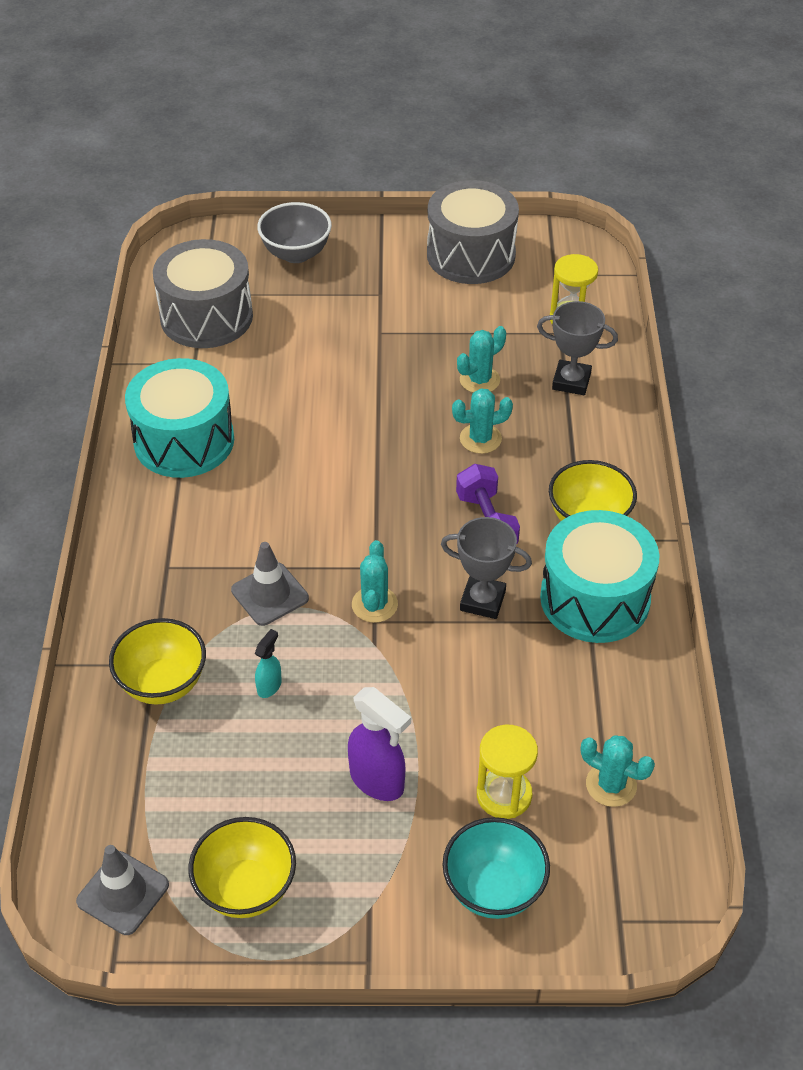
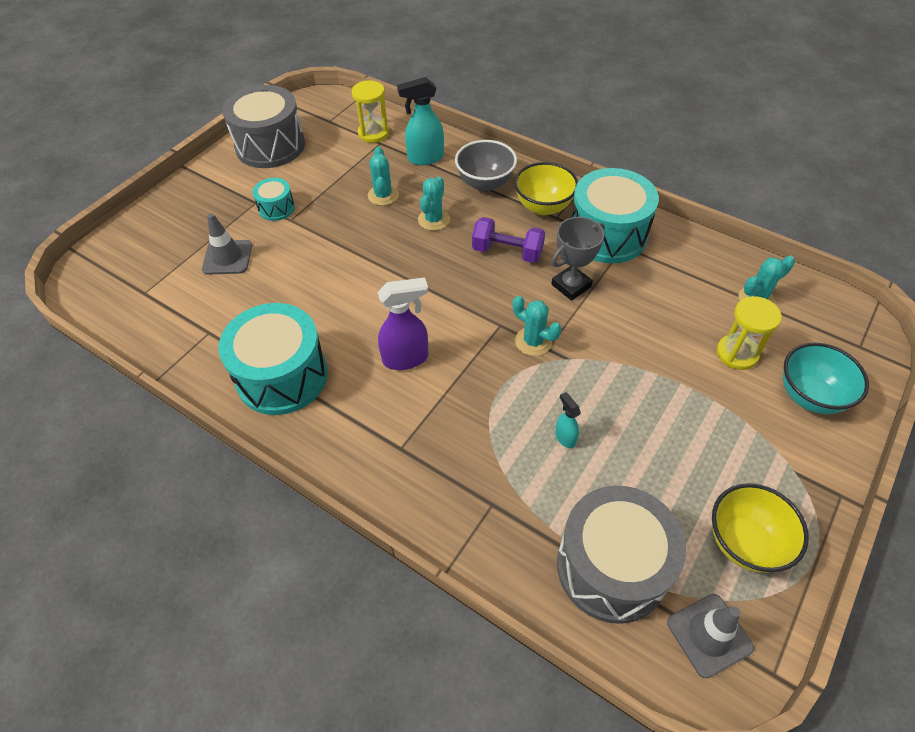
camera: 55 degrees left, 5 degrees up
yellow bowl [109,618,206,704] -> none
grey drum [153,239,253,348] -> grey drum moved to [557,486,686,624]
grey traffic cone [231,542,309,626] -> grey traffic cone moved to [202,213,252,275]
grey bowl [257,202,332,263] -> grey bowl moved to [455,140,517,192]
purple spray bottle [348,687,411,801] -> purple spray bottle moved to [378,277,428,370]
grey trophy [537,301,618,395] -> turquoise spray bottle [397,77,444,165]
none -> turquoise drum [253,178,295,221]

